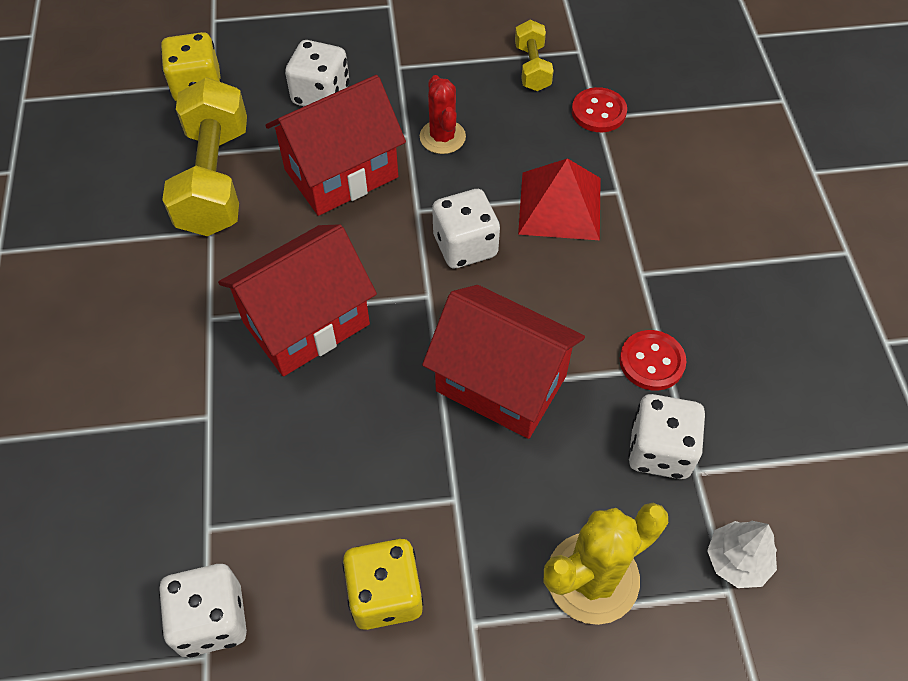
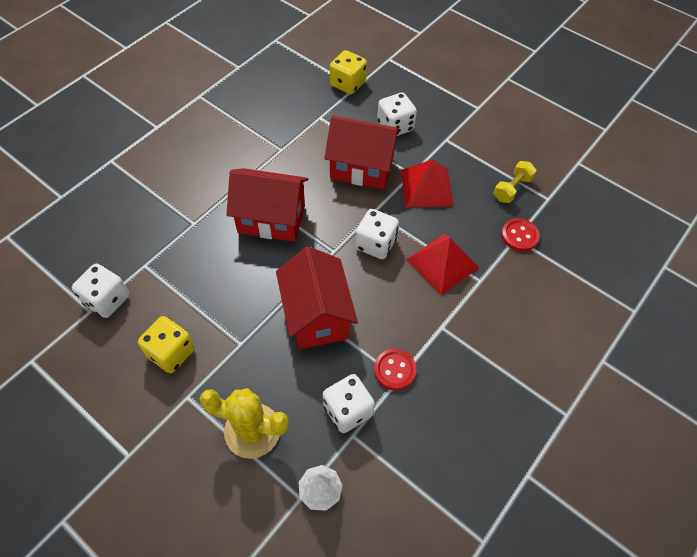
camera: 45 degrees right, 0 degrees up
yellow dumbbell [162,77,247,236] -> none
red cactus [420,75,466,154] -> red pyramid [401,159,454,208]

